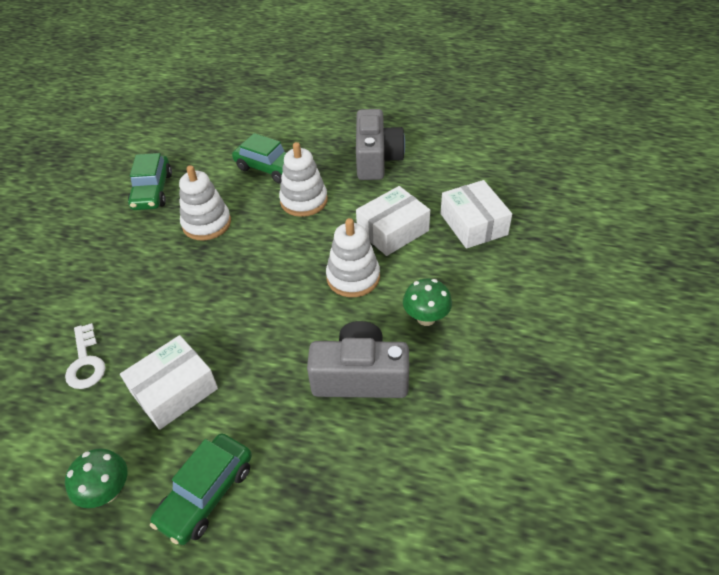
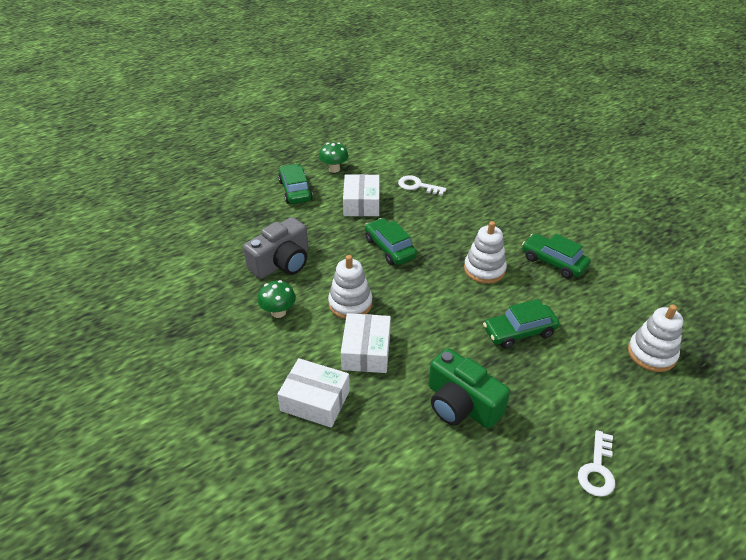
camera: 130 degrees right, 5 degrees down
white stacking toy [279,142,328,217] -> white stacking toy moved to [628,305,683,372]
grey camera [356,109,405,180] -> green camera [429,348,510,429]
none -> green car [365,218,417,265]
none -> white key [578,430,615,497]

